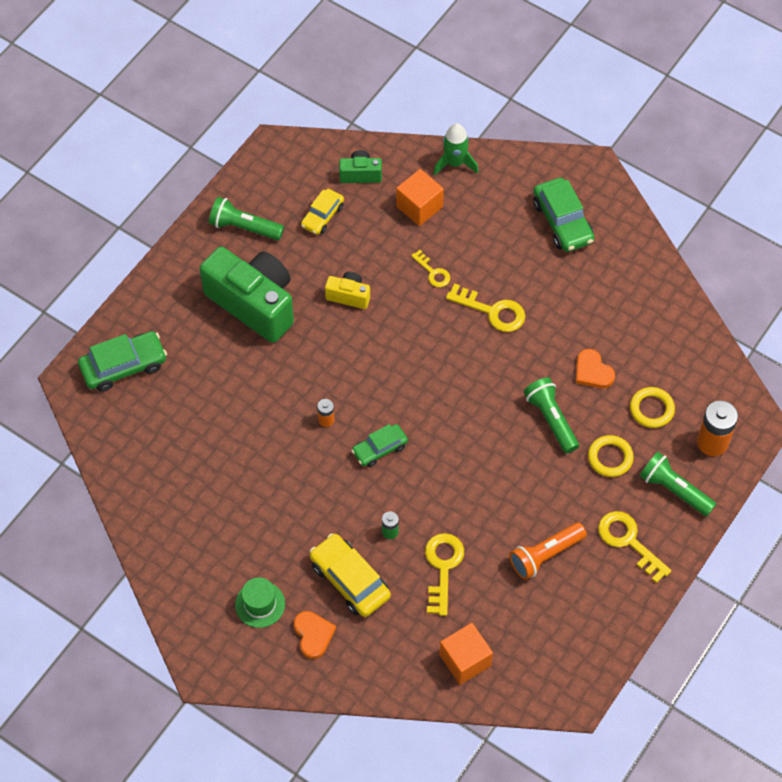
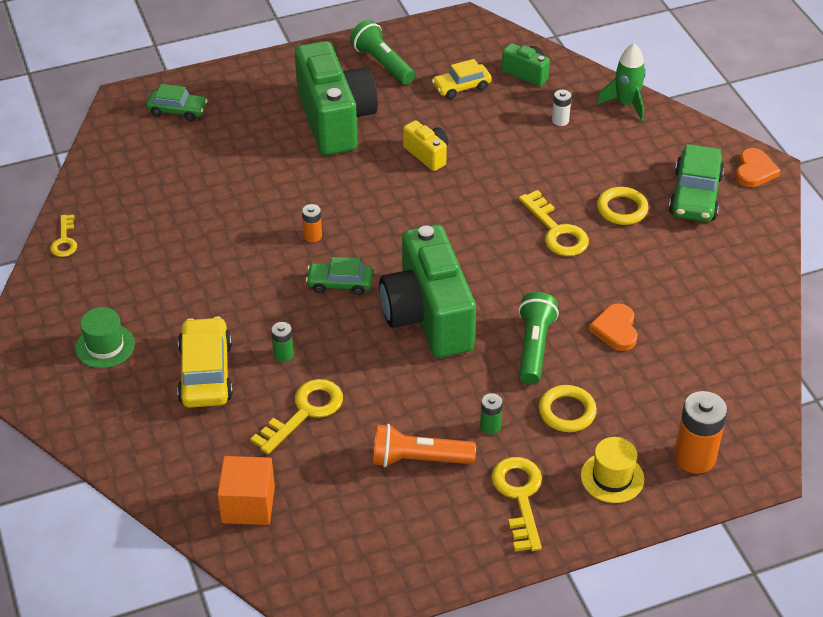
camera: 35 degrees right, 15 degrees down
green car [78,331,167,392] -> green car [146,84,208,121], size x0.64
orange heart [294,611,336,659] -> orange heart moved to [735,148,781,187]
orange cube [396,169,444,226] -> white battery [552,90,572,126]
yellow key [411,250,450,287] -> yellow key moved to [50,215,77,257]
yellow ring [630,387,675,428] -> yellow ring moved to [597,187,649,225]
green flashlight [640,452,716,516] -> yellow hat [581,437,644,503]
none -> green camera [379,224,476,358]
none -> green battery [480,393,503,435]

